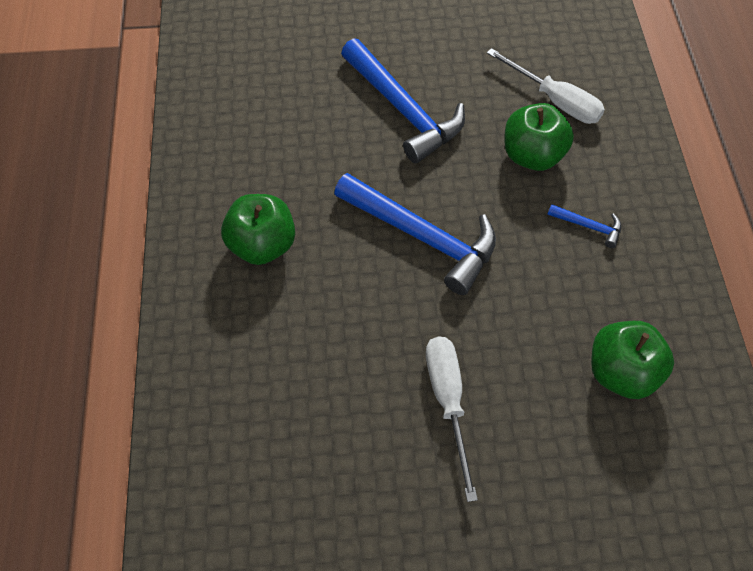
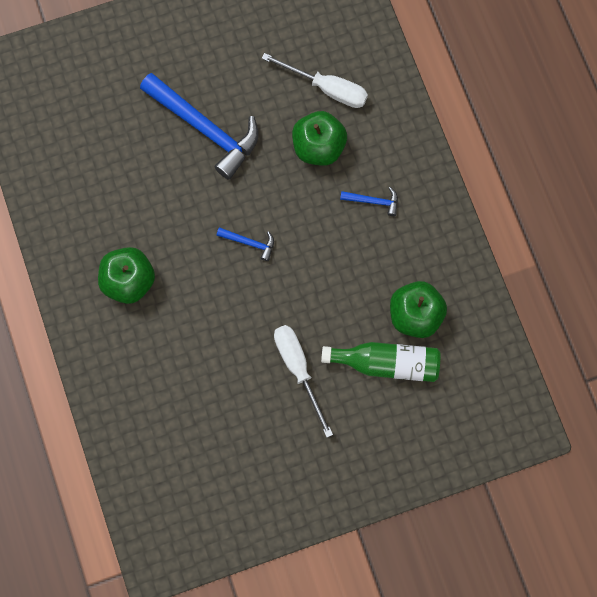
camera: 15 degrees left, 15 degrees up
blue hammer [334,173,496,295] -> blue hammer [217,227,274,261], size x0.43
none -> green bottle [321,342,441,382]

